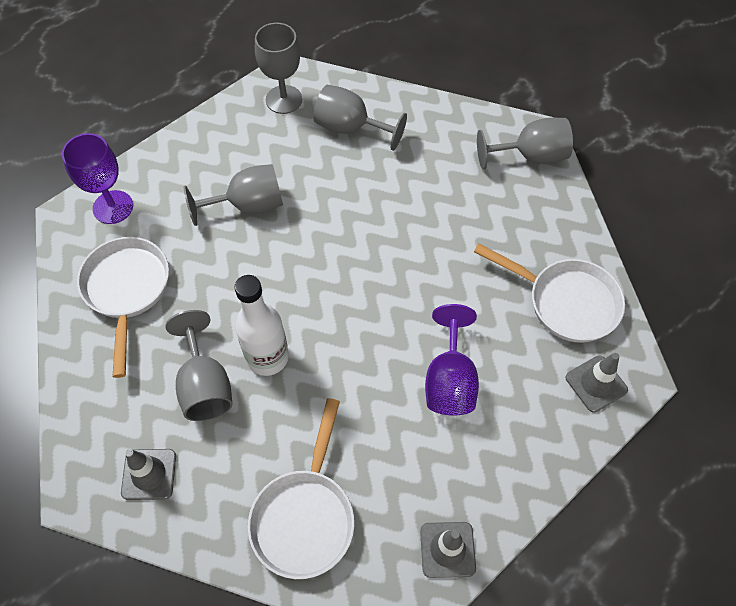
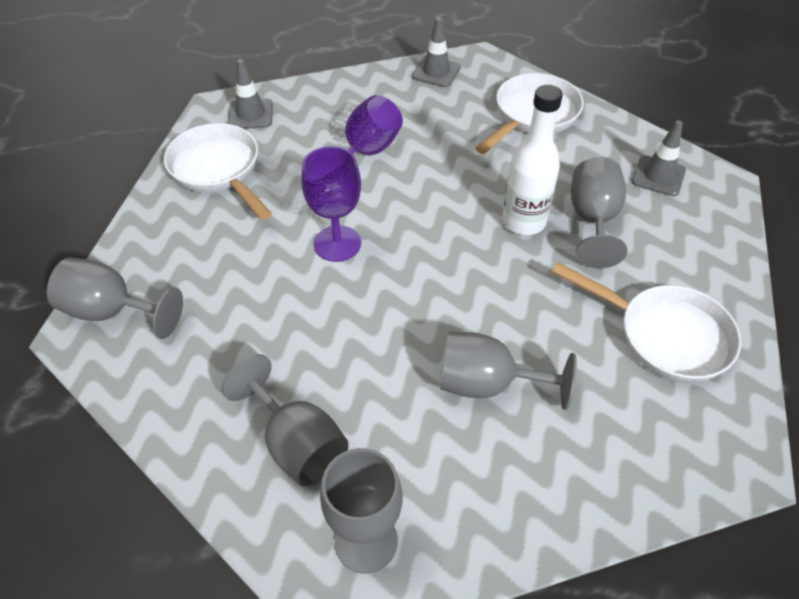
camera: 155 degrees left, 10 degrees down
purple goblet [62,133,133,224] -> purple goblet moved to [301,146,361,262]
white pan [77,237,169,378] -> white pan turned 75 degrees counterclockwise [552,262,741,383]

